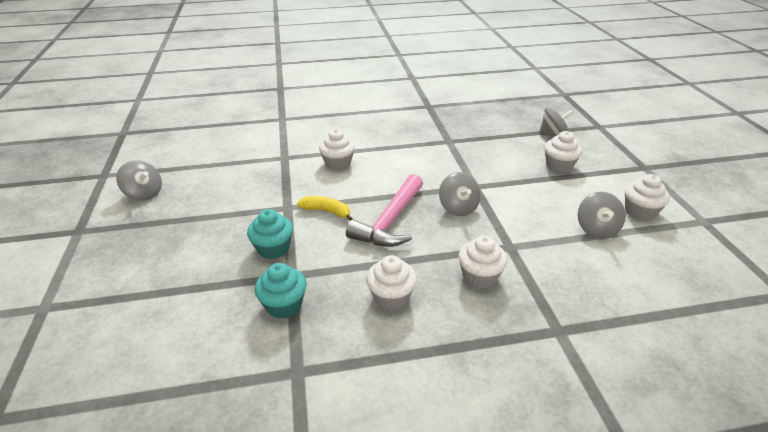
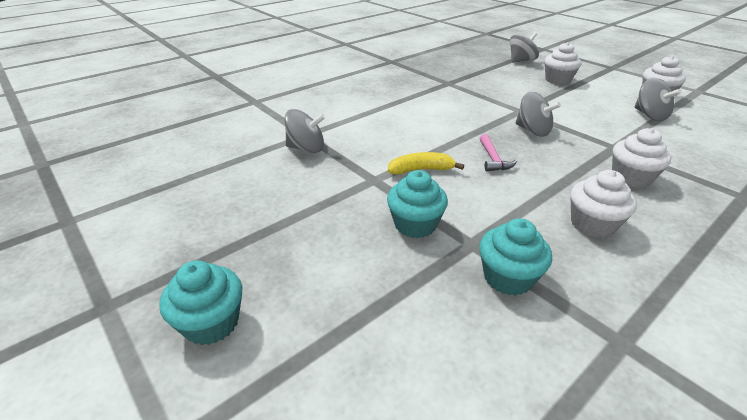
camera: 30 degrees left, 0 degrees up
grey spinning top [116,160,162,201] -> grey spinning top moved to [284,109,325,153]
white cupcake [319,129,355,170] -> none
pink hammer [346,174,423,247] -> pink hammer [480,134,517,171], size x0.48
none -> turquoise cupcake [159,261,242,345]

